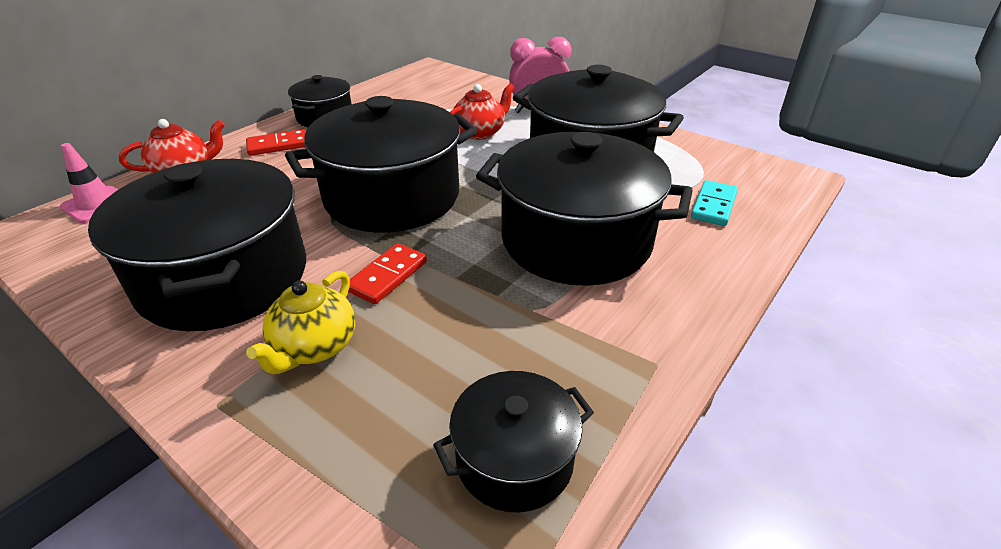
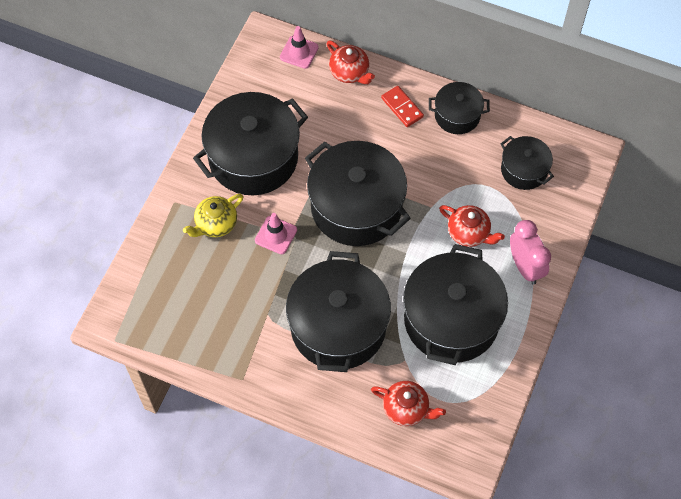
camera: 75 degrees right, 25 degrees up
yellow teapot [246,271,355,374] -> yellow teapot turned 45 degrees counterclockwise [183,194,243,237]
red domino [348,243,427,304] -> pink traffic cone [255,213,297,254]
black pot [433,371,594,513] -> black pot moved to [501,136,554,190]
turquoise domino [691,180,738,226] -> red teapot [371,381,446,426]

